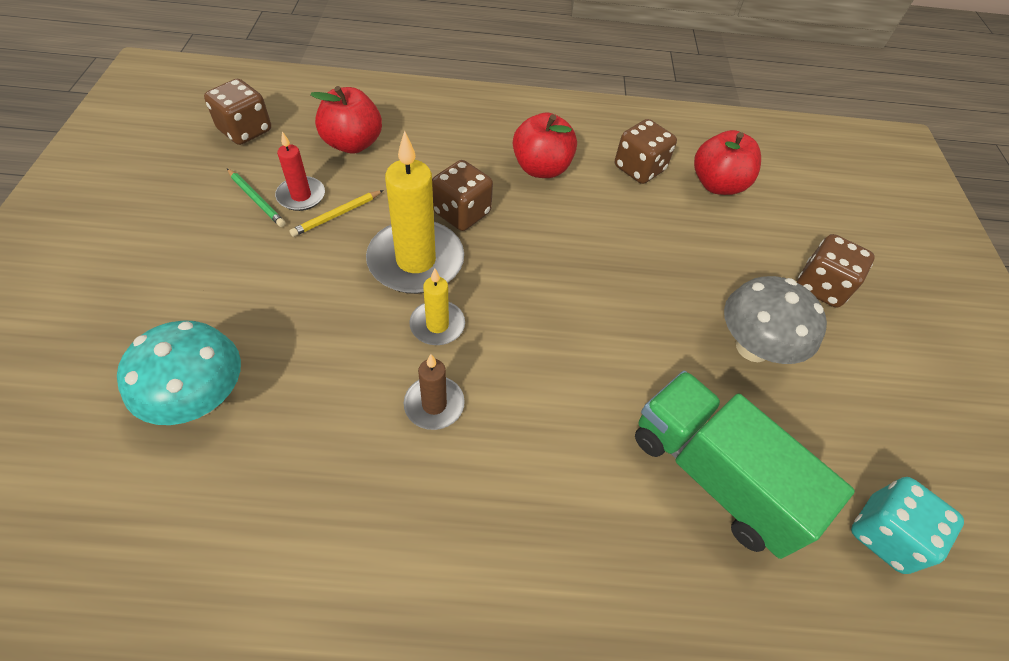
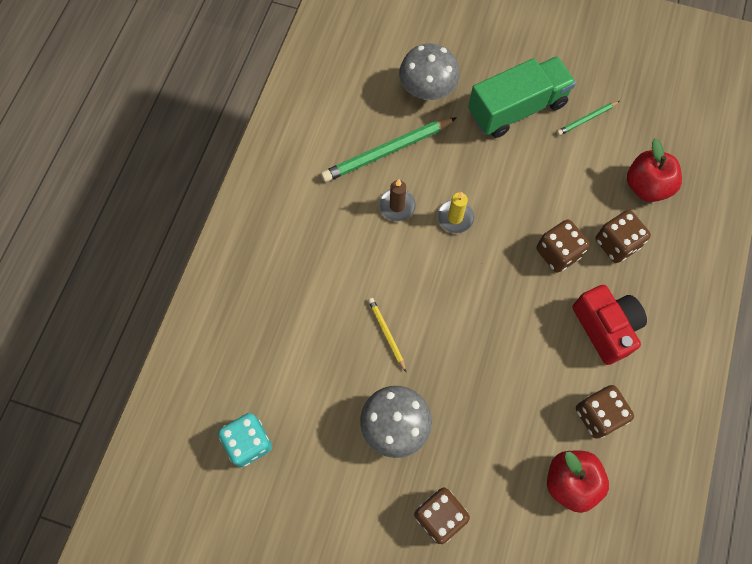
camera: 110 degrees right, 15 degrees up
turquoise mushroom [117,320,241,425] -> grey mushroom [399,44,460,100]
brown dice [204,79,271,145] -> brown dice moved to [596,210,651,263]
red candle [275,131,325,211] -> none
yellow pencil [289,190,384,237] -> yellow pencil moved to [368,298,406,372]
yellow candle [366,131,464,294] -> none
red apple [513,113,577,178] -> red camera [572,285,647,365]
green truck [635,371,855,559] -> green truck moved to [468,56,576,138]
none -> green pencil [321,117,457,182]

